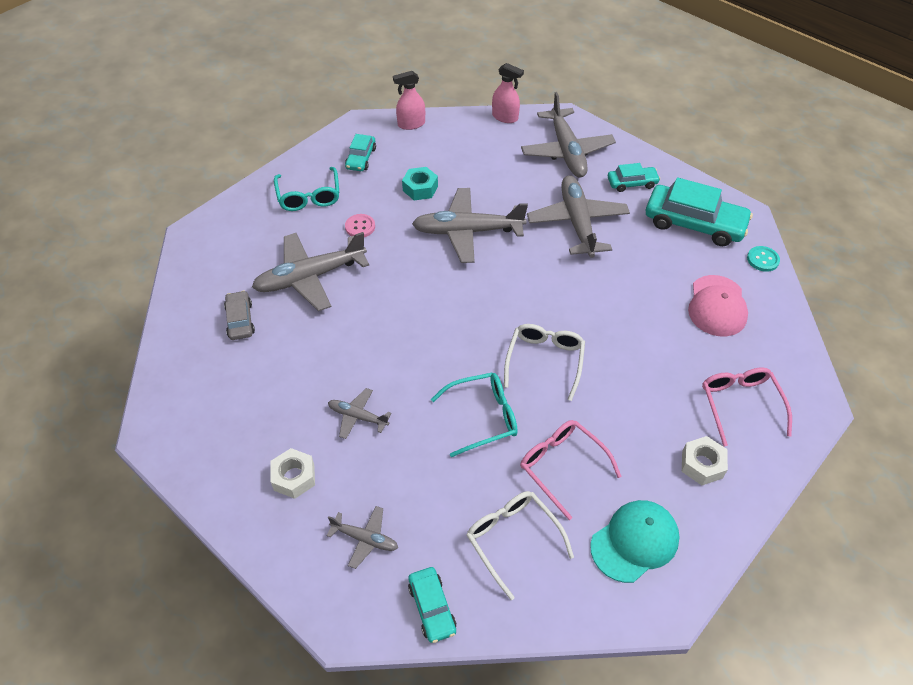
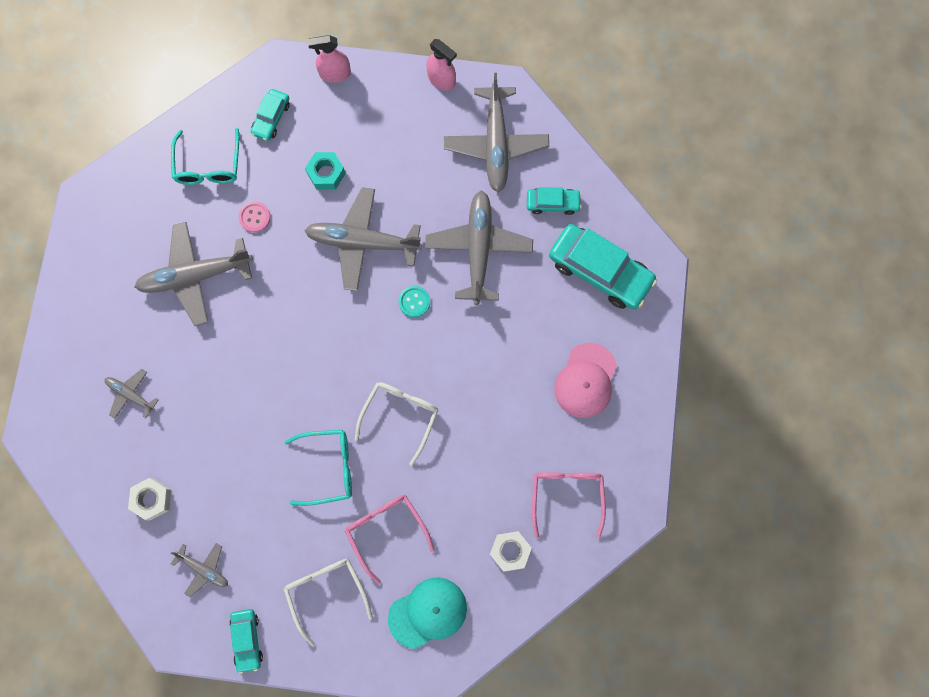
camera: 10 degrees right, 25 degrees up
grey car [224,291,255,340] -> none
grey plane [328,388,392,439] -> grey plane moved to [105,369,159,419]
turquoise button [747,246,780,272] -> turquoise button moved to [398,286,430,317]

